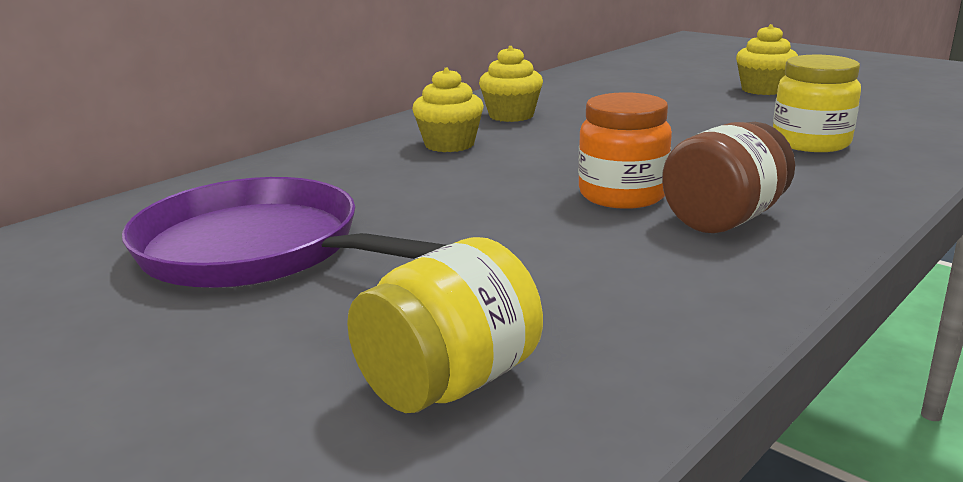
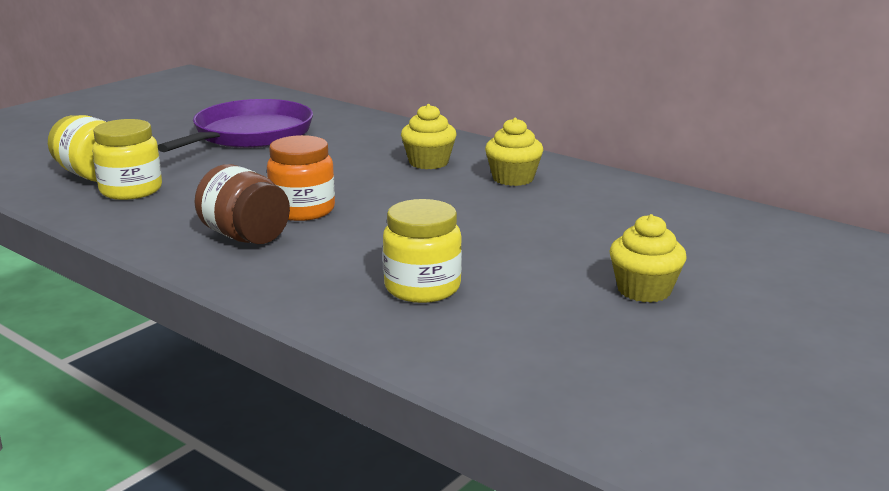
camera: 85 degrees right, 0 degrees up
none -> yellow jar [92,119,162,200]

